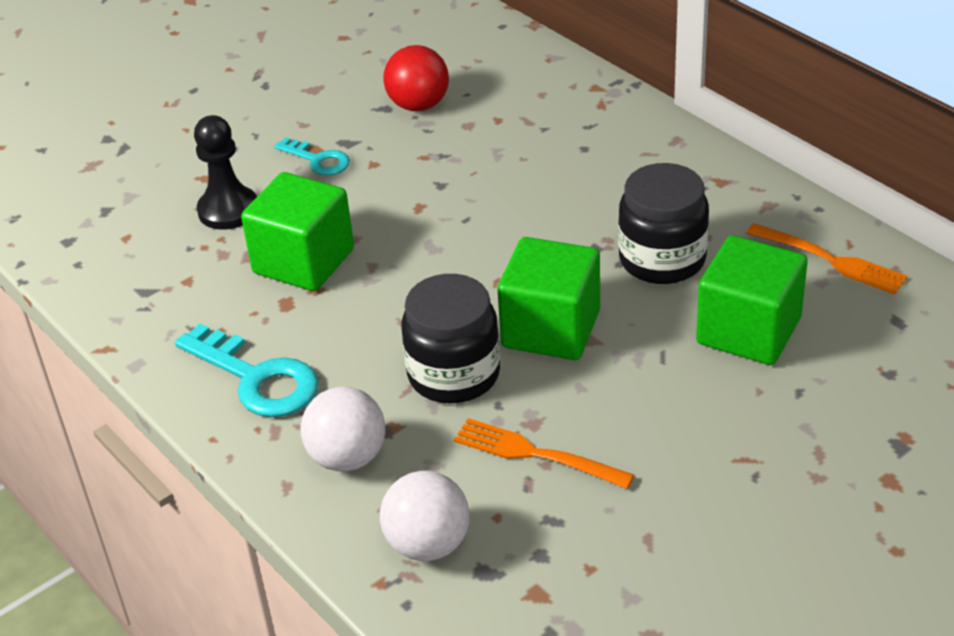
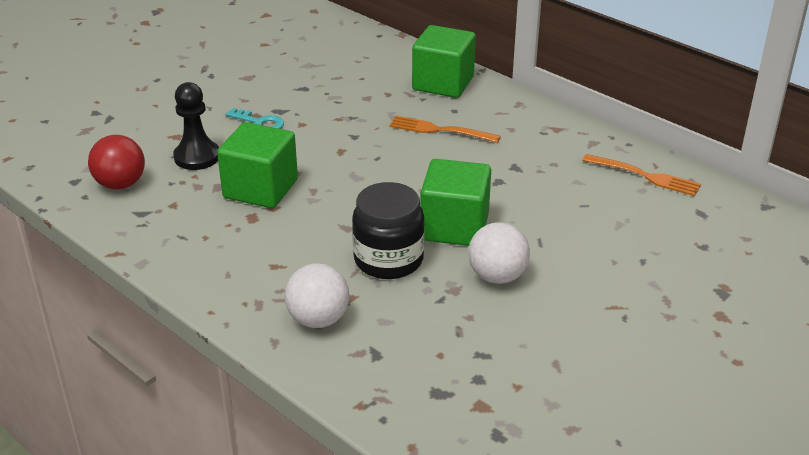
camera: 10 degrees left, 5 degrees down
turquoise key [175,323,319,417] -> none
white ball [380,471,469,561] -> white ball moved to [468,222,530,284]
red ball [383,45,449,111] -> red ball moved to [88,135,145,189]
orange fork [454,418,634,489] -> orange fork moved to [389,116,501,143]
black jar [618,163,709,284] -> none
green cube [696,235,808,365] -> green cube moved to [412,25,476,98]

